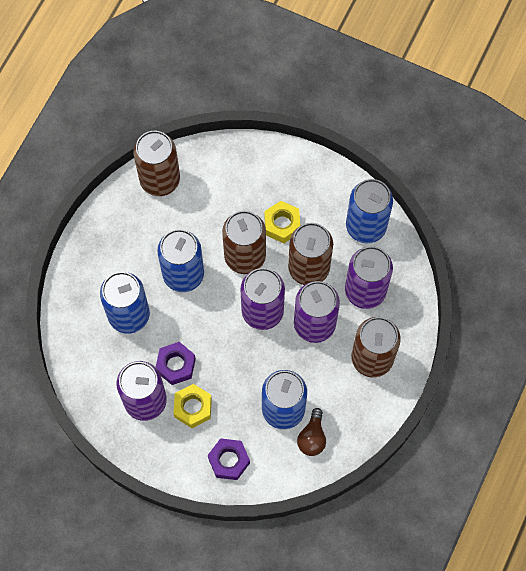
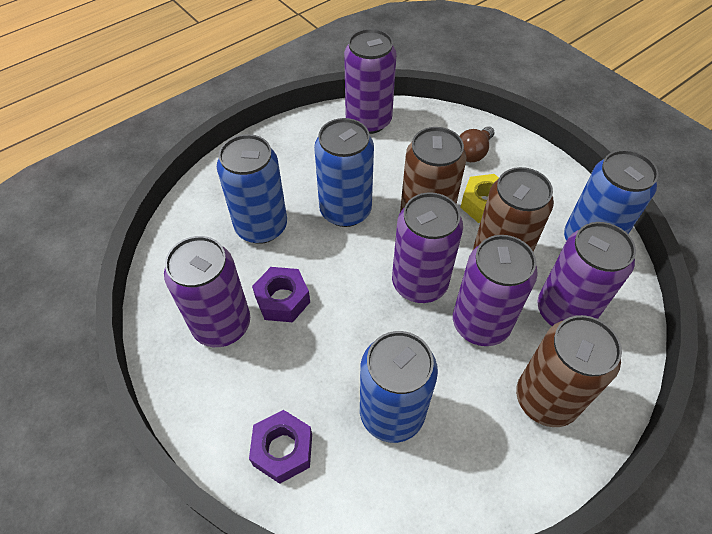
camera: 25 degrees right, 15 degrees down
brown can [133,131,180,196] -> purple can [344,29,397,134]
yellow nut [173,384,212,428] -> none
brown light bulb [297,408,326,456] -> brown light bulb moved to [460,126,494,162]

